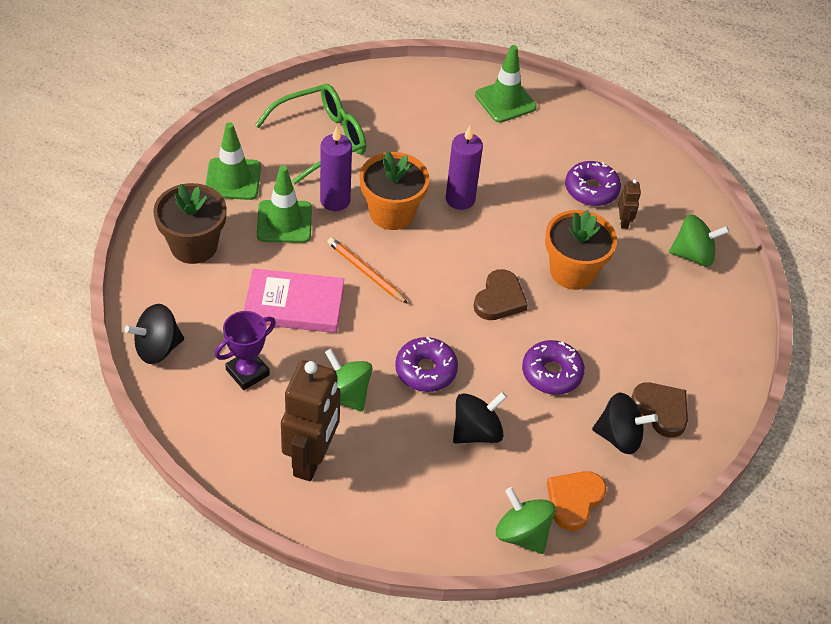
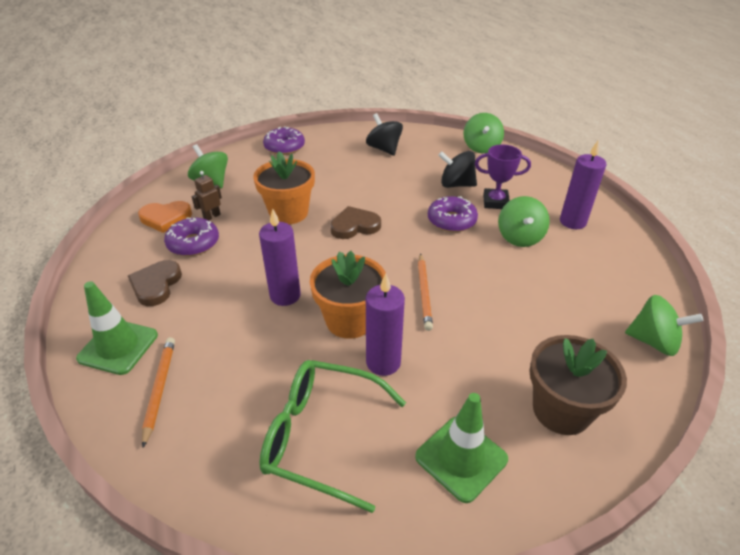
camera: 130 degrees left, 10 degrees down
black spinning top [125,304,184,364] -> green spinning top [625,295,703,356]
purple trophy [215,311,276,390] -> purple trophy moved to [475,145,531,209]
pink book [244,268,344,333] -> none
green traffic cone [257,166,312,243] -> none
brown robot [281,360,341,481] -> purple candle [560,140,606,229]
purple donut [522,340,585,395] -> purple donut moved to [263,127,305,155]
orange heart [547,471,607,531] -> orange heart moved to [138,201,192,233]
brown heart [631,382,688,438] -> brown heart moved to [128,260,182,306]
none -> orange pencil [142,337,175,448]

